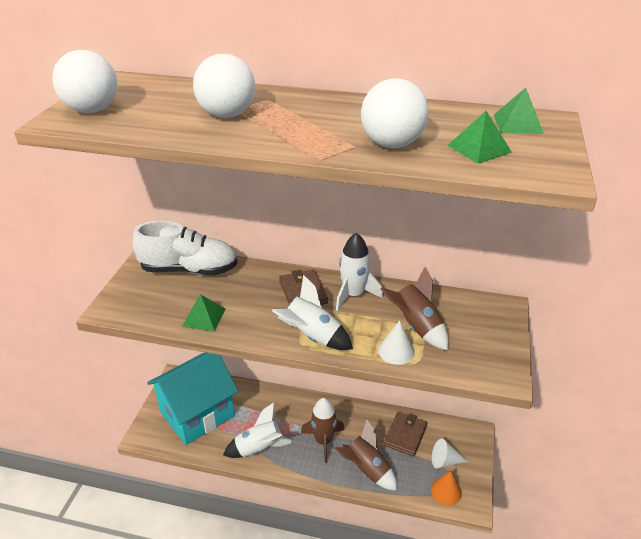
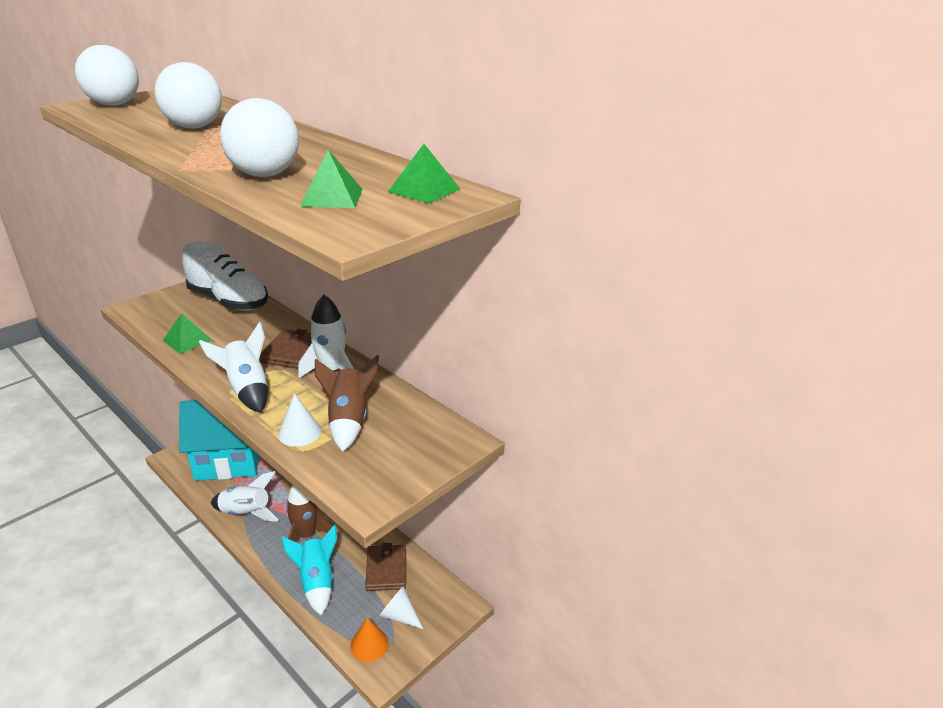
camera: 30 degrees right, 5 degrees down
brown rocket [335,419,397,491] -> turquoise rocket [281,524,337,615]
brown wallet [384,412,427,457] -> brown wallet turned 60 degrees counterclockwise [365,543,406,591]

